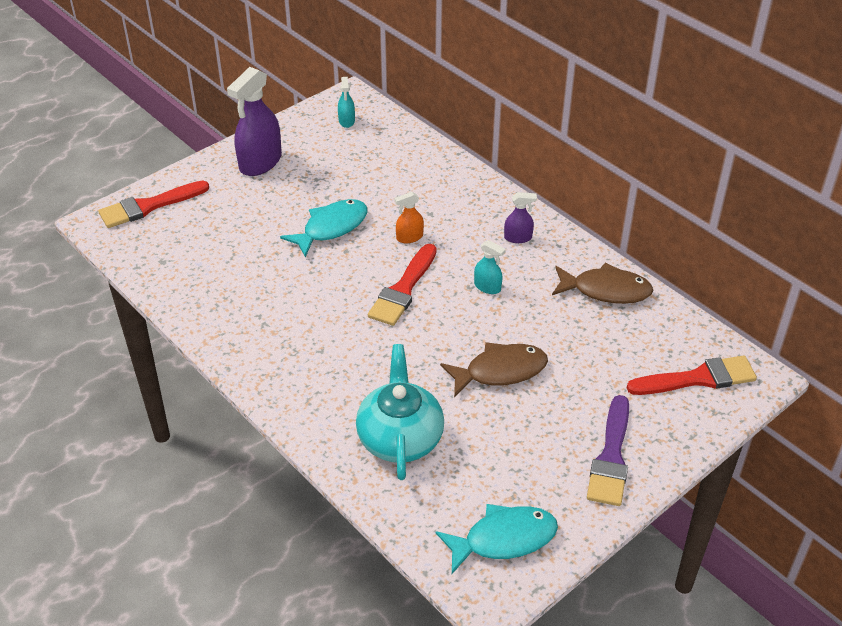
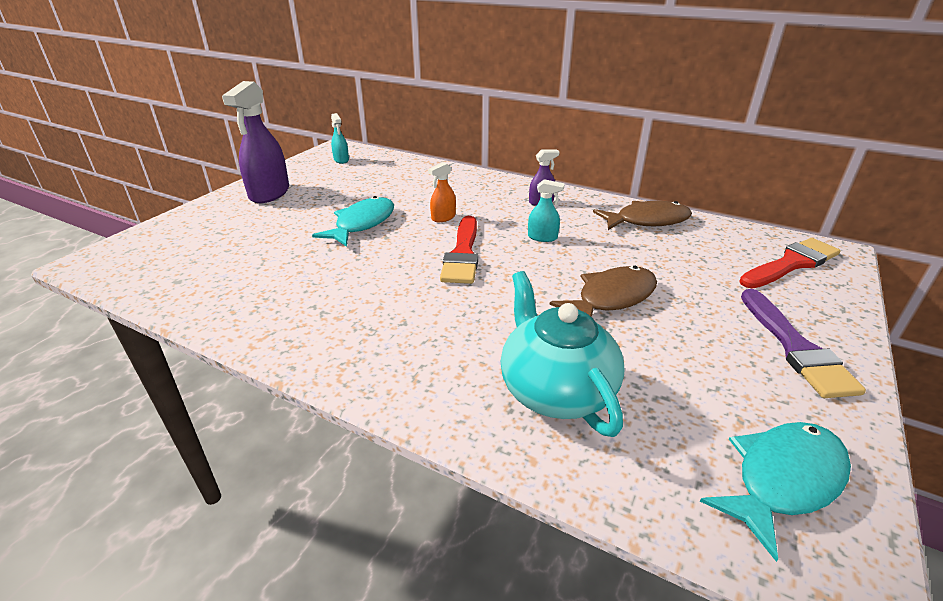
camera: 20 degrees left, 10 degrees down
red brush [98,180,209,228] -> none

